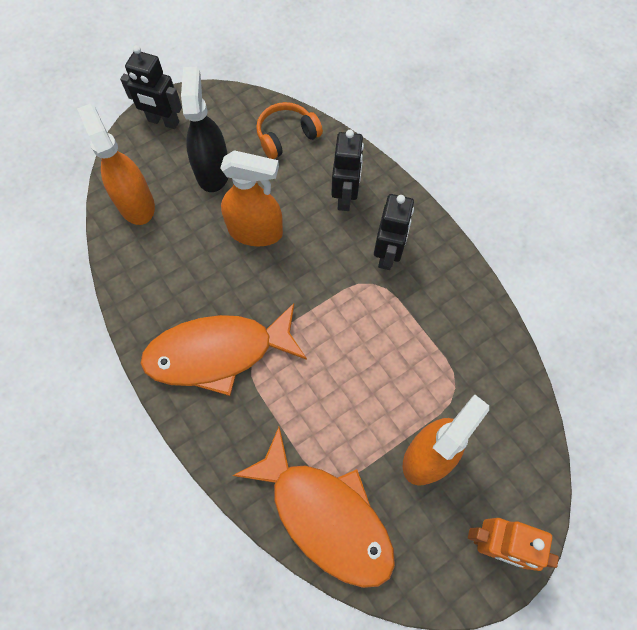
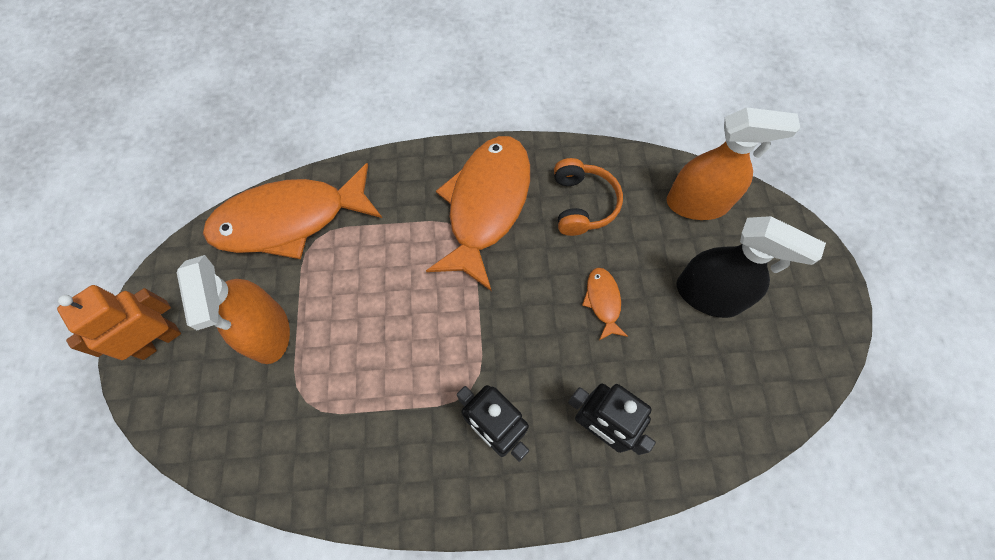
camera: 120 degrees right, 0 degrees up
black robot [120,45,182,129] -> none
orange spray bottle [220,150,283,246] -> orange fish [582,268,628,340]
orange headphones [256,102,323,159] -> orange headphones moved to [554,158,623,236]

